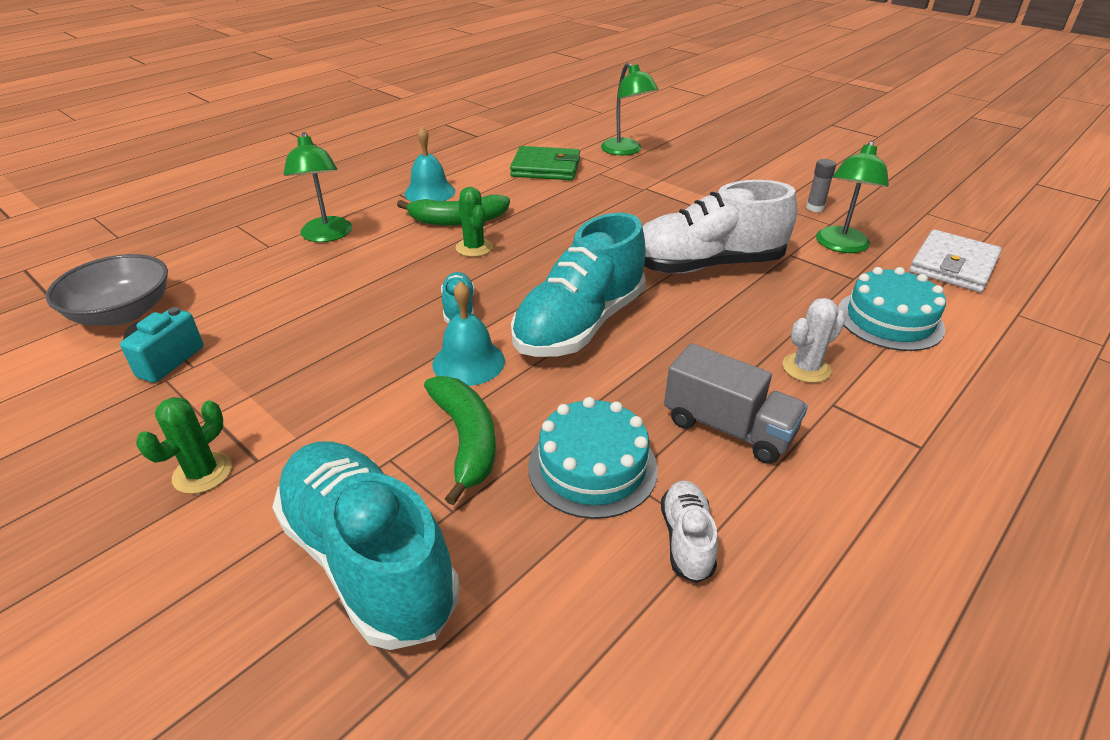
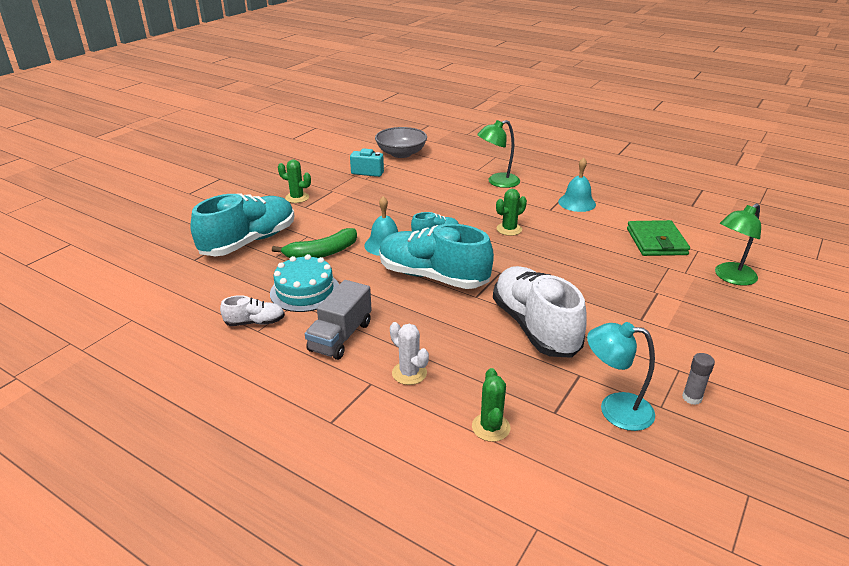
camera: 80 degrees right, 5 degrees down
green banana [397,195,510,226] -> none
green lamp [816,141,889,253] -> turquoise lamp [587,322,655,431]
turquoise cake [838,267,946,351] -> green cactus [472,368,510,442]
white wallet [909,230,1002,292] -> none

